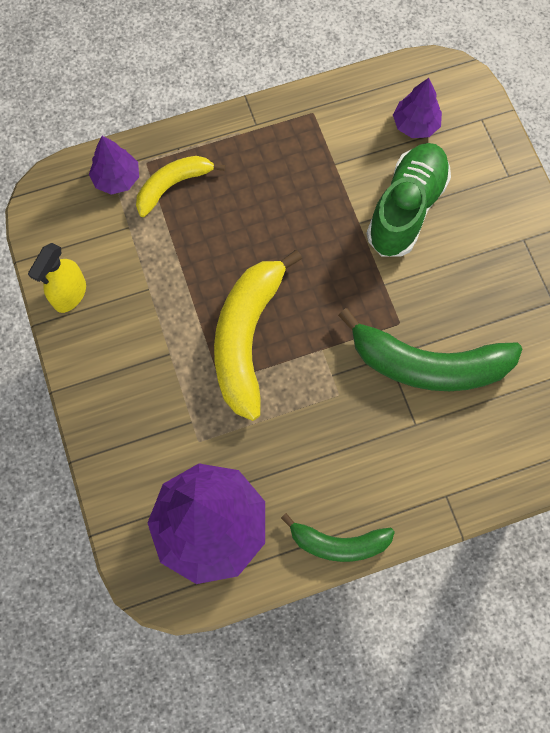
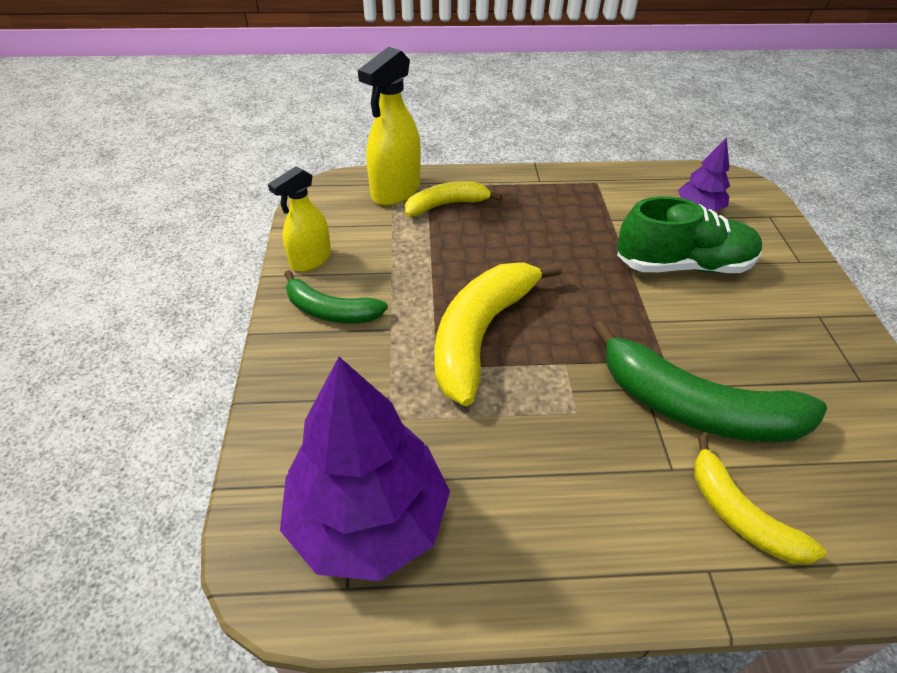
camera: 15 degrees right, 25 degrees down
purple tree [89,136,139,195] -> yellow spray bottle [358,47,421,206]
green banana [281,513,395,562] -> green banana moved to [284,270,388,323]
green shoe [366,143,451,257] -> green shoe turned 45 degrees clockwise [617,196,762,273]
none -> yellow banana [694,435,827,564]

